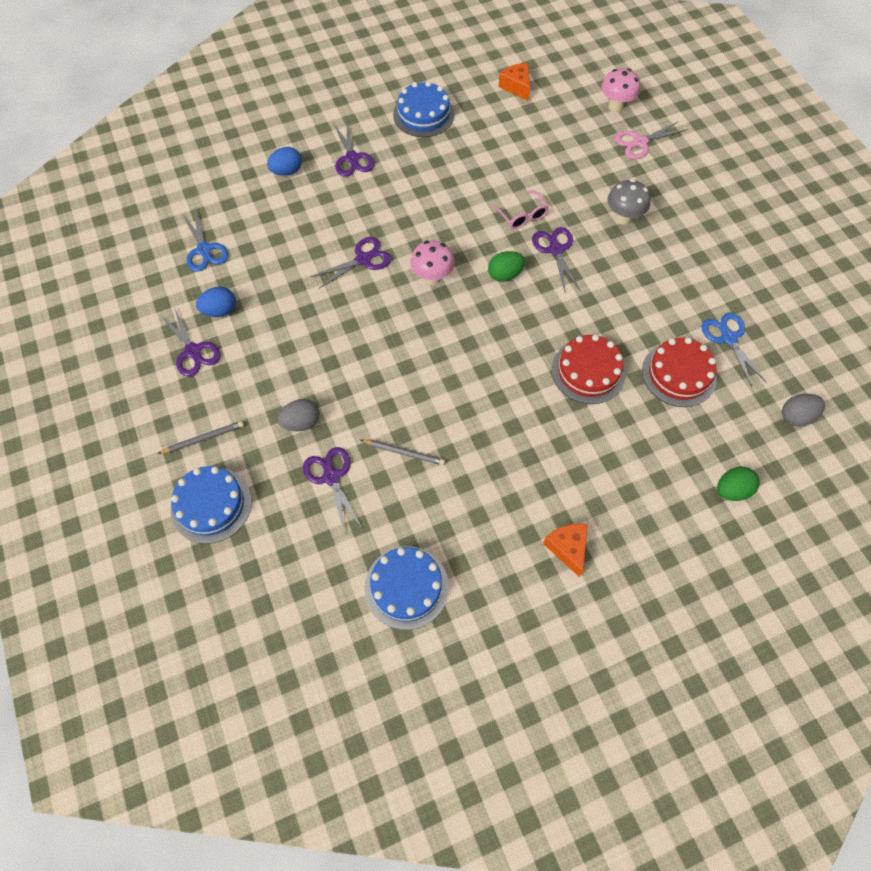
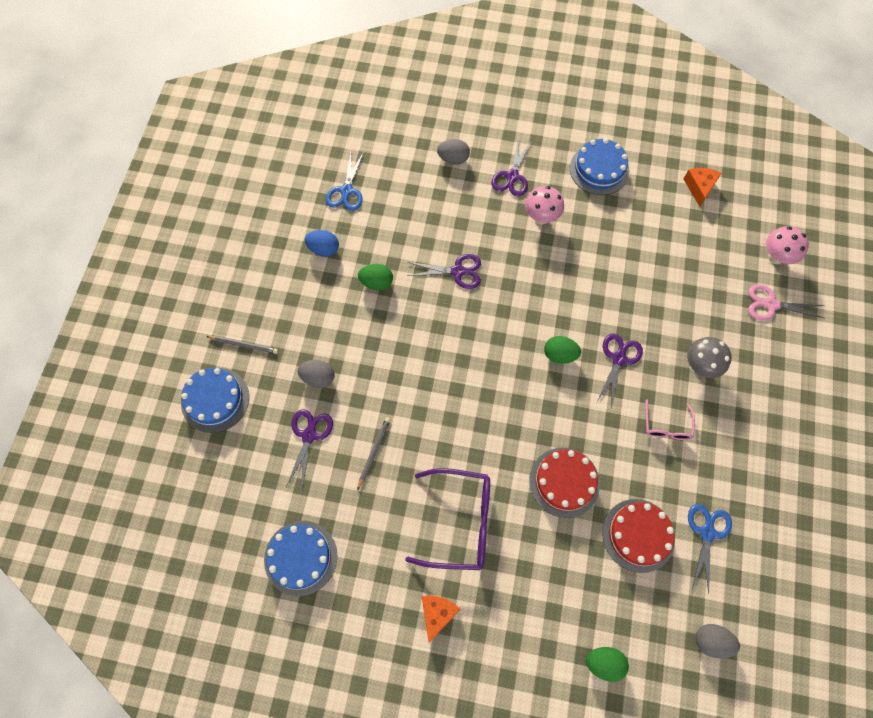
camera: 35 degrees right, 5 degrees up
purple scissors [161,307,221,377] -> none
blue egg [267,147,302,176] -> grey egg [437,139,470,165]
grey pencil [361,440,445,465] -> grey pencil turned 120 degrees counterclockwise [357,417,391,490]
pink mushroom [410,240,455,285] -> pink mushroom moved to [525,186,564,224]
pink glasses [492,191,549,229] -> pink glasses moved to [646,399,695,440]
none -> green egg [358,264,393,290]
none -> purple glasses [405,468,490,570]

